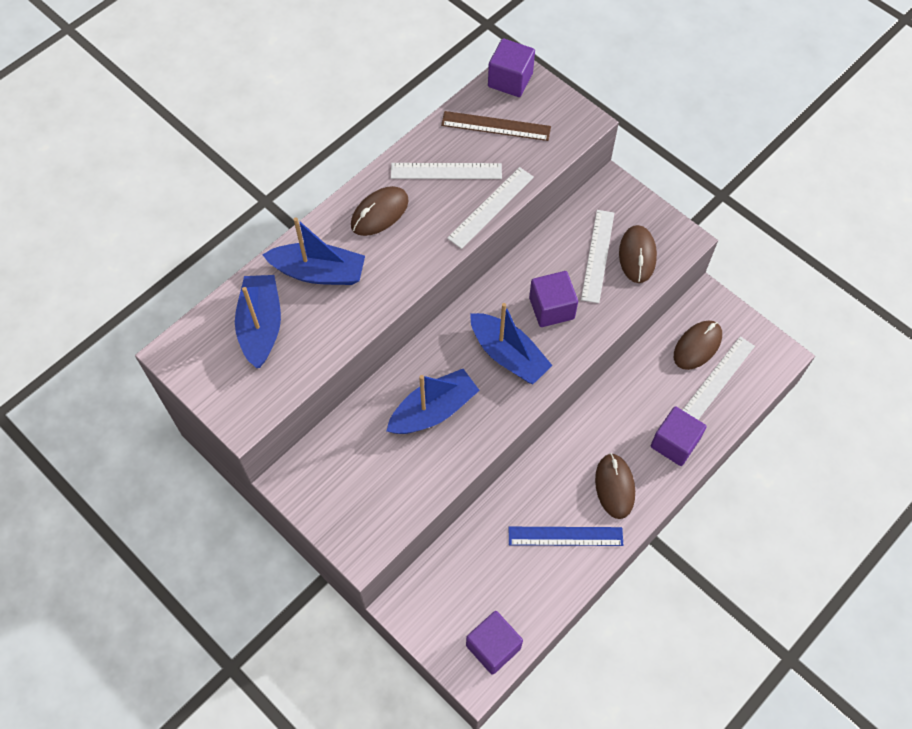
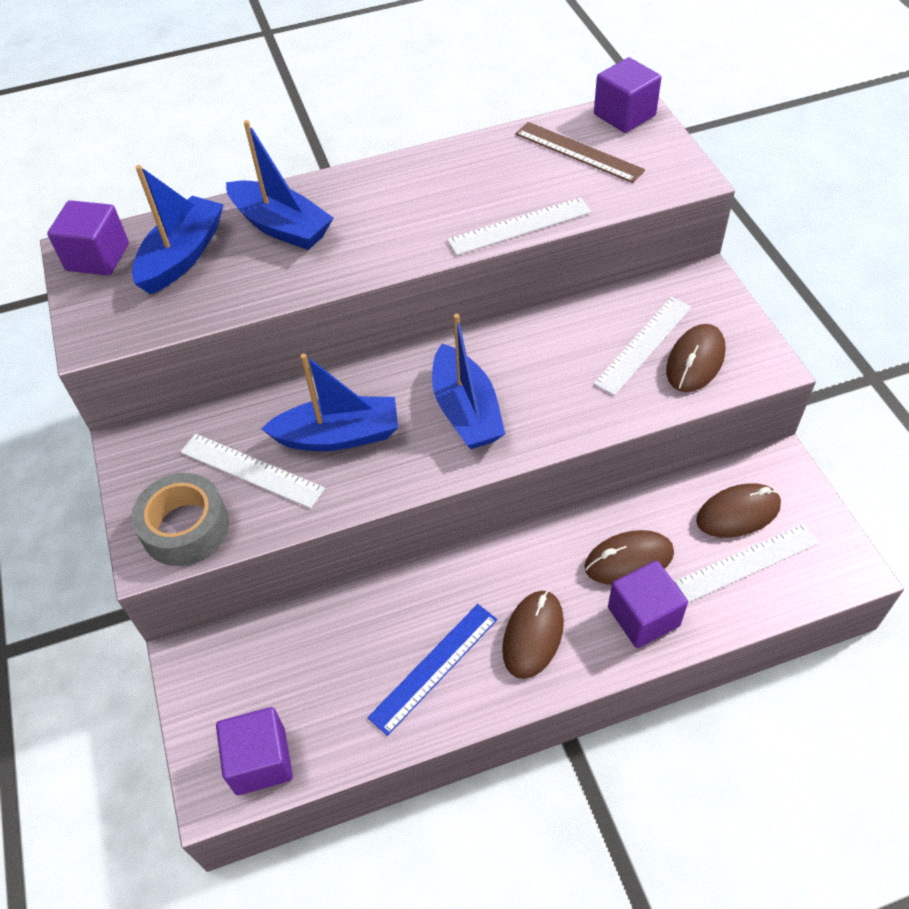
camera: 30 degrees right, 10 degrees down
brown mouse [351,186,409,236] -> brown mouse moved to [584,530,674,585]
white ruler [391,163,502,179] -> white ruler moved to [181,434,325,508]
blue ruler [509,527,623,546] -> blue ruler turned 75 degrees counterclockwise [368,604,497,736]
purple cube [529,271,578,327] -> purple cube moved to [47,200,129,275]
none -> grey tape [131,473,229,566]

